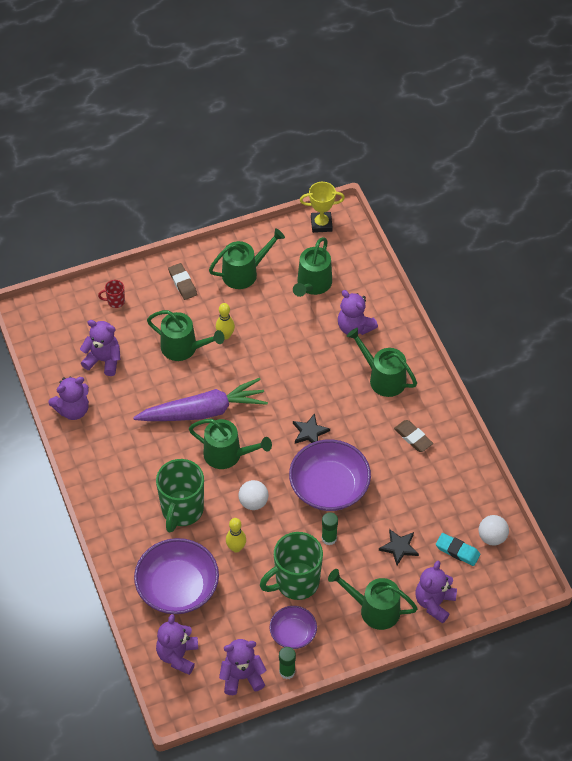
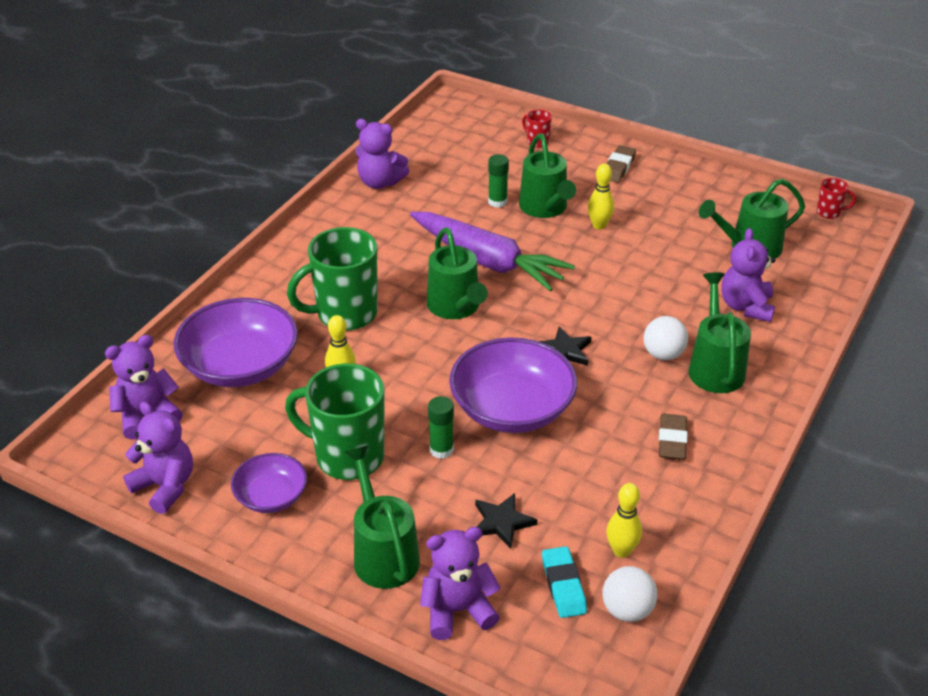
camera: 50 degrees right, 15 degrees down
purple teddy bear [80,320,121,376] -> none
green watering can [209,228,285,289] -> none
white ball [238,480,268,510] -> white ball moved to [643,316,688,360]
green glue stick [279,647,296,679] -> green glue stick moved to [488,154,509,208]
yellow trophy [300,182,345,233] -> red mug [817,178,856,219]
none -> yellow bowling pin [607,483,642,558]

